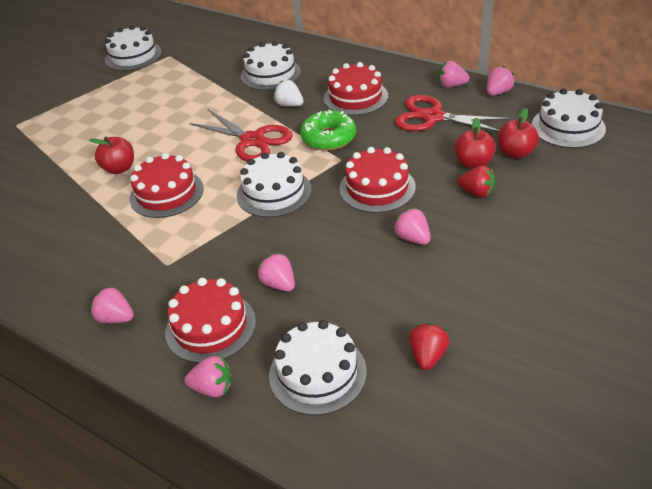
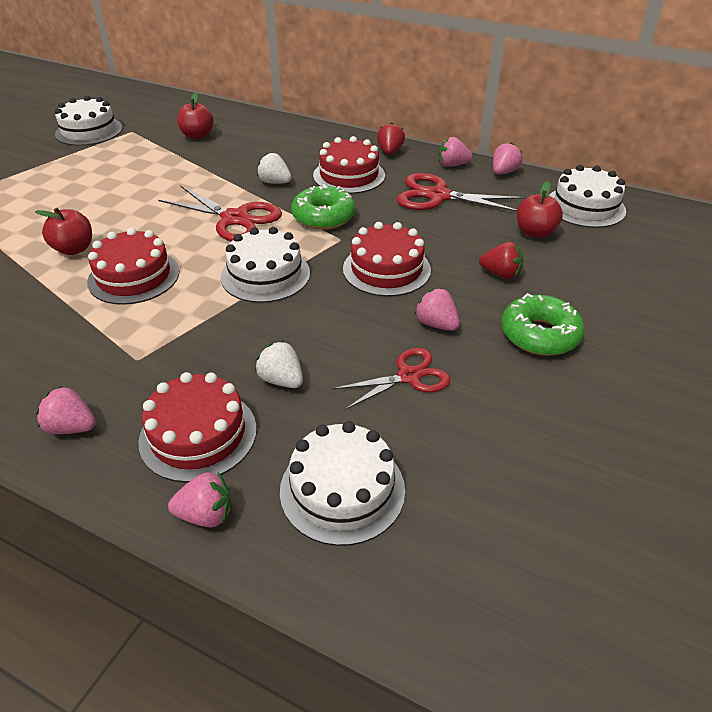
camera: 10 degrees left, 0 degrees up
white cake [241,41,301,90] -> none
pink strawberry [257,253,295,291] -> white strawberry [255,341,303,388]
red strawberry [409,323,450,370] -> red strawberry moved to [377,122,405,155]
red apple [454,117,496,169] -> red apple moved to [177,93,214,139]
none -> red scissors [332,348,450,410]
none -> green donut [501,293,585,356]

